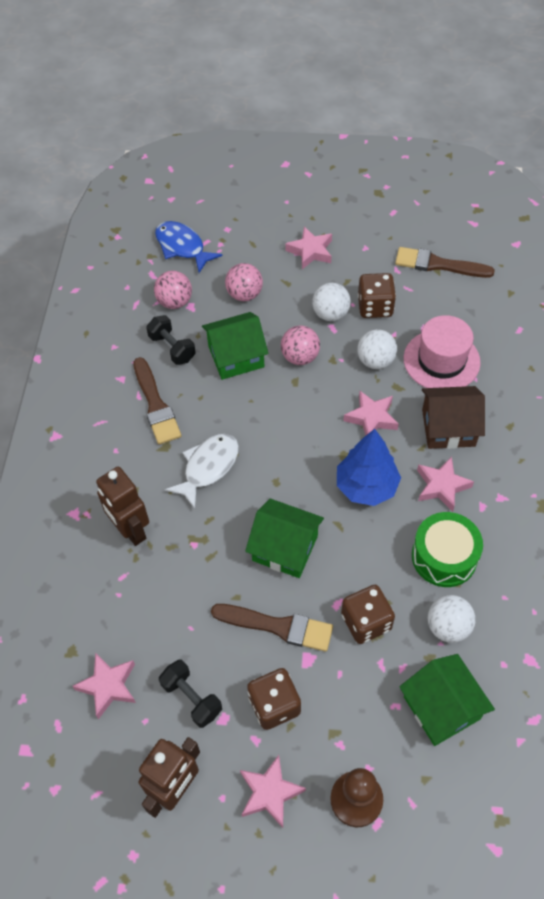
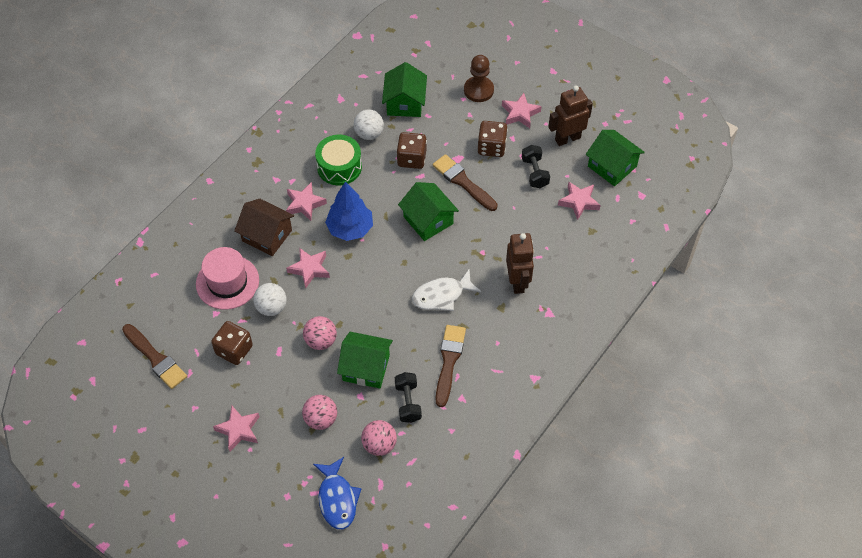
camera: 150 degrees left, 0 degrees up
white ball [312,283,351,321] -> none
none -> green house [586,130,645,186]

